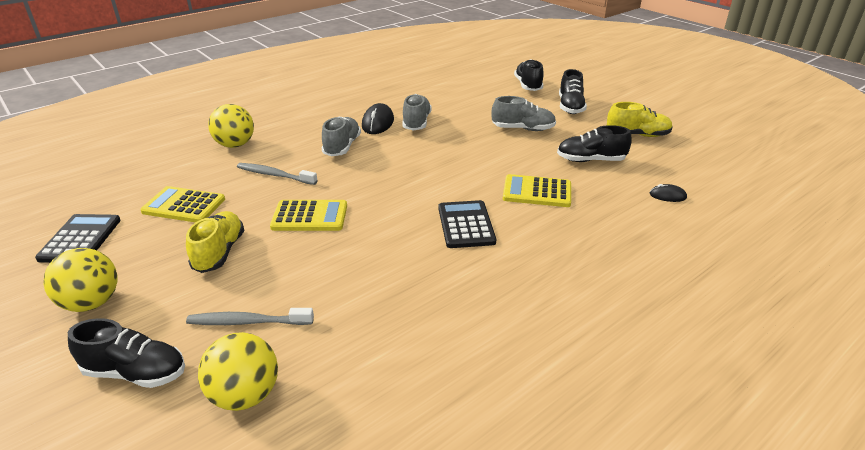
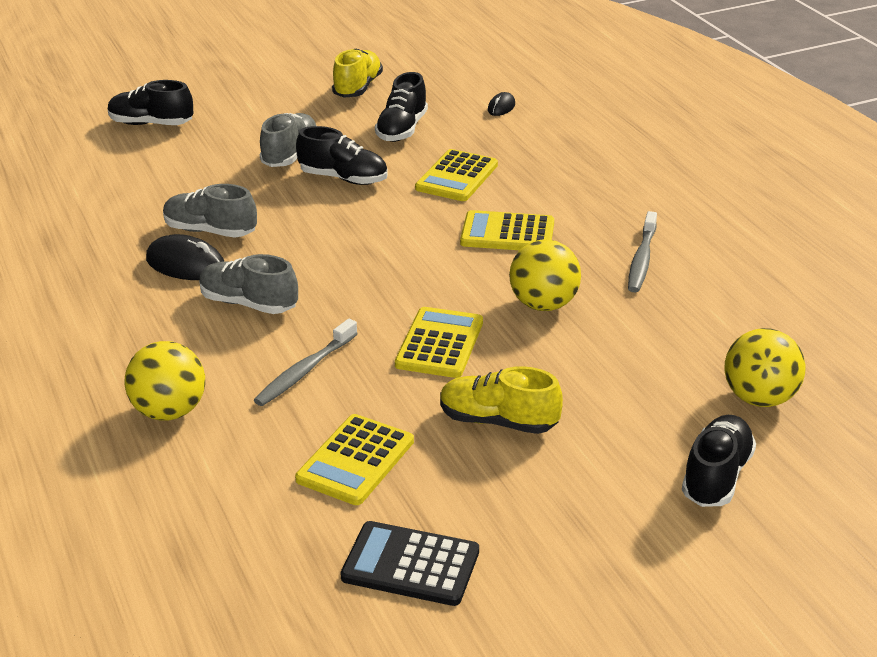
camera: 75 degrees left, 0 degrees up
yellow ball [44,248,118,312] -> yellow ball moved to [509,240,581,311]
grey toothbrush [186,308,314,325] -> grey toothbrush moved to [628,211,657,292]
black calculator [438,200,496,248] -> yellow calculator [460,210,554,250]
black shoe [559,69,587,114] -> black shoe moved to [296,126,388,185]

